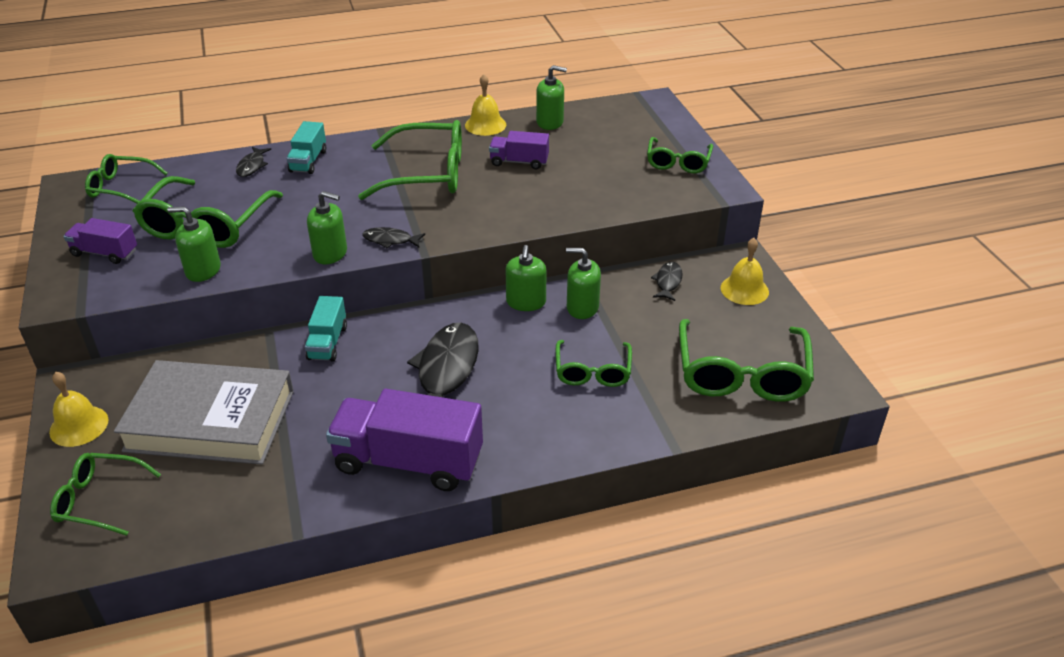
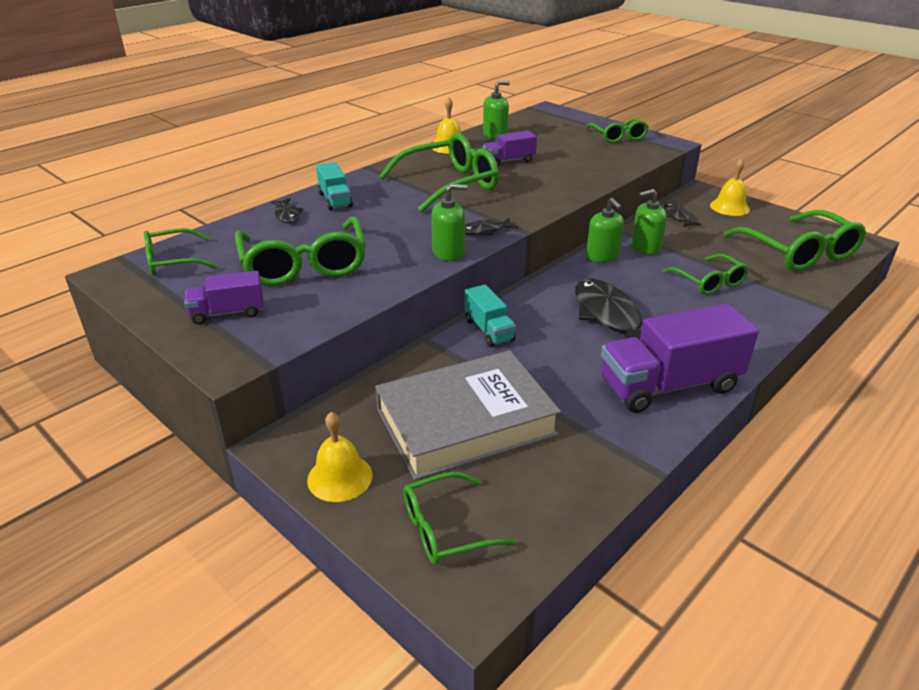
camera: 30 degrees left, 5 degrees down
green soap dispenser [167,206,221,282] -> none

